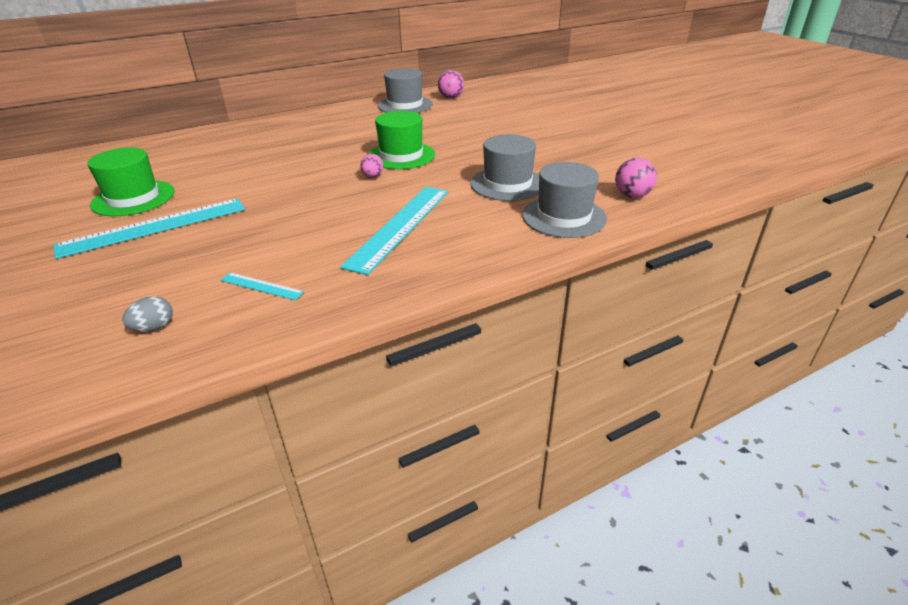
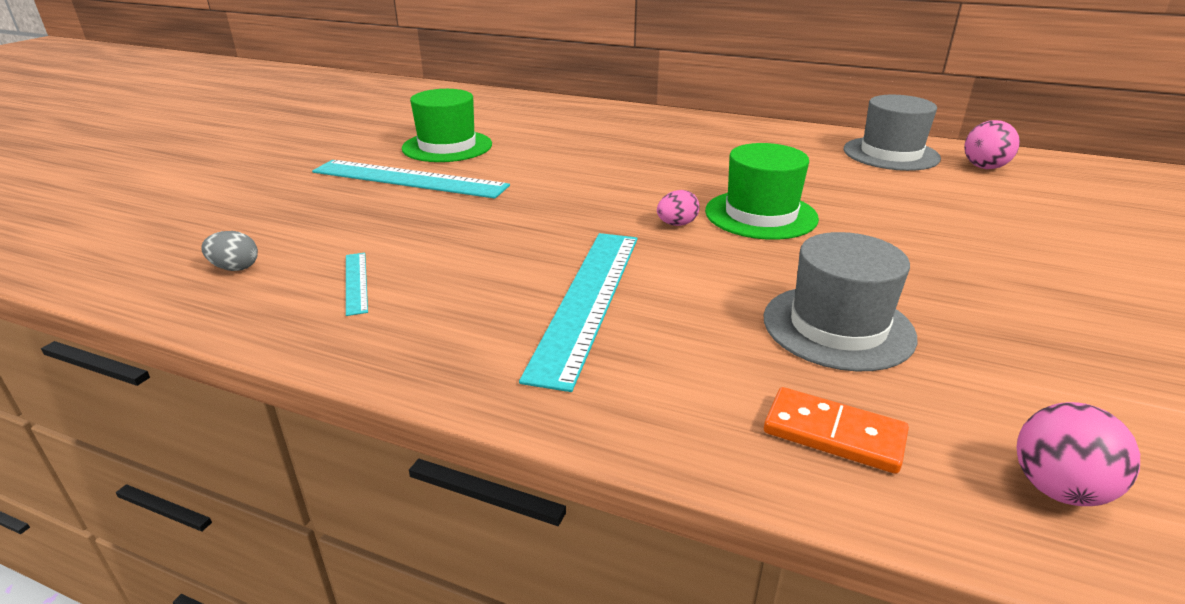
camera: 50 degrees right, 5 degrees down
turquoise ruler [340,187,449,275] -> turquoise ruler turned 60 degrees counterclockwise [519,233,638,392]
grey hat [522,162,607,238] -> orange domino [764,387,909,474]

